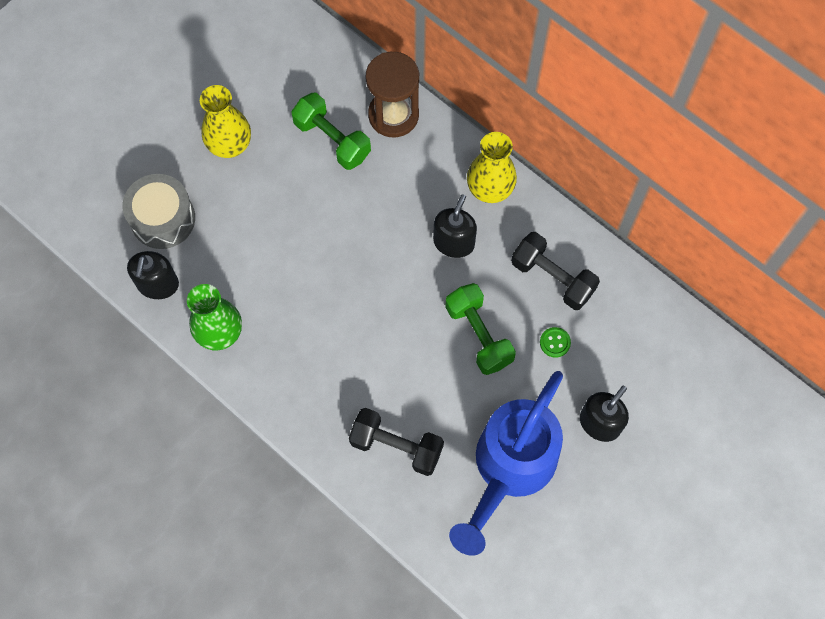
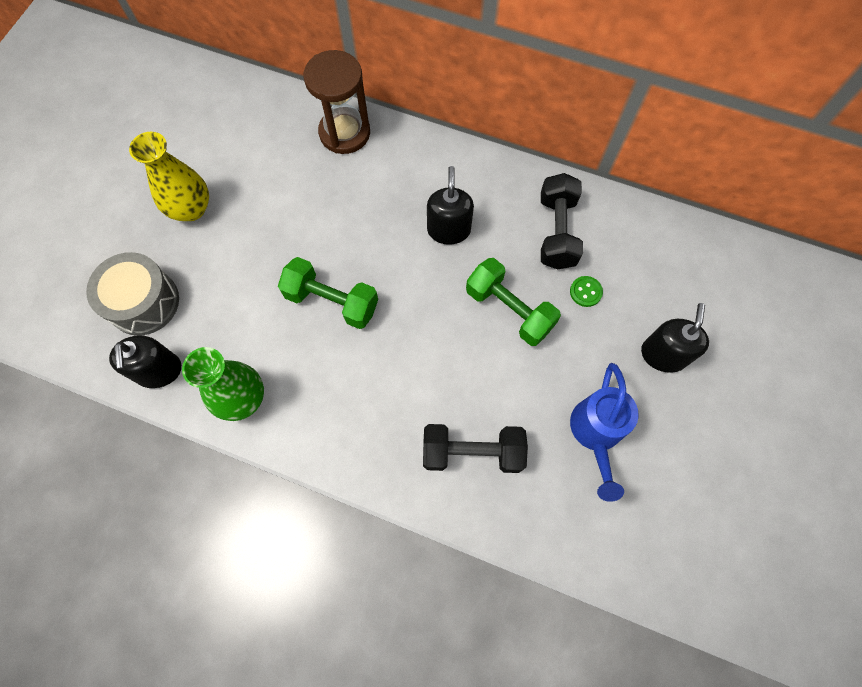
camera: 20 degrees left, 0 degrees up
green dumbbell [291,93,371,170] -> green dumbbell moved to [278,257,378,329]
blue watering can [449,371,563,556] -> blue watering can [570,363,639,502], size x0.60
yellow vase [467,132,517,203] -> none
black dumbbell [511,232,600,310] -> black dumbbell turned 75 degrees clockwise [541,173,583,269]

